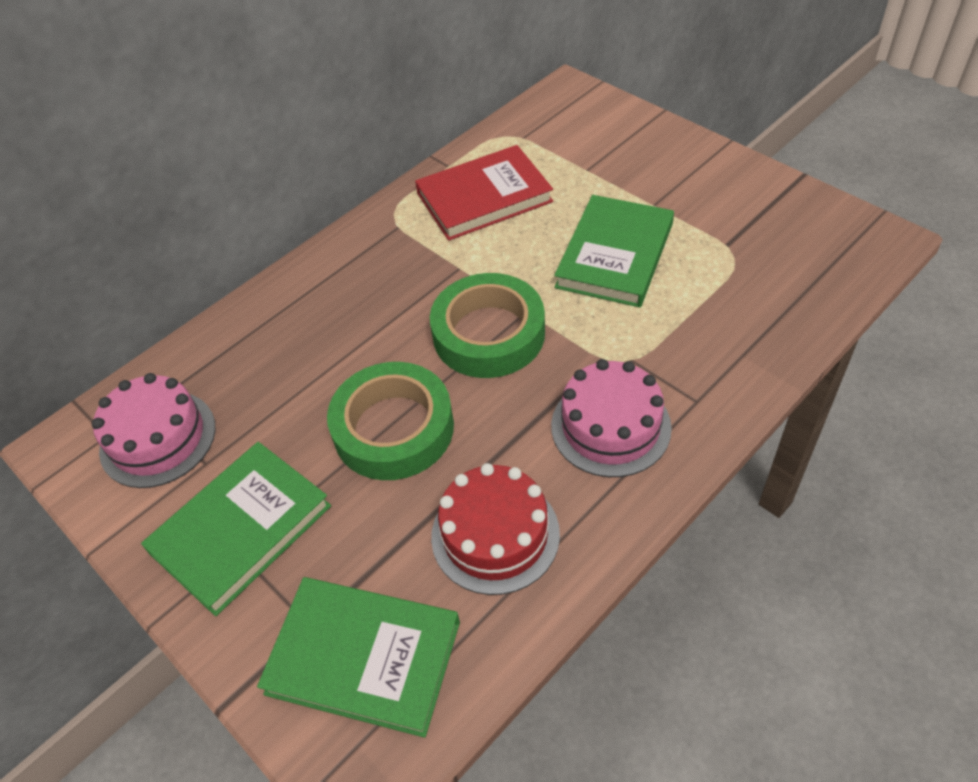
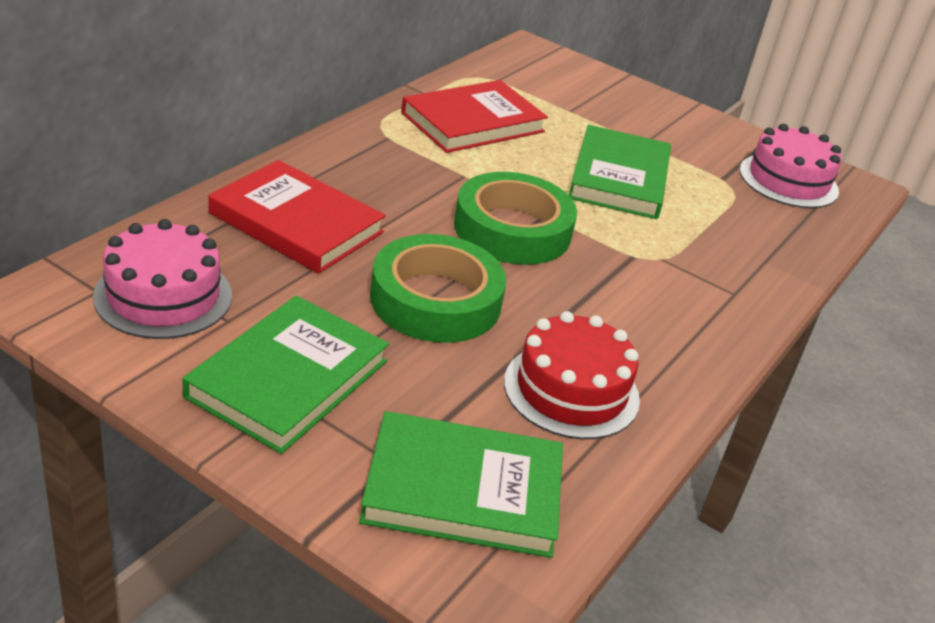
camera: 20 degrees left, 15 degrees down
pink cake [551,359,672,477] -> pink cake moved to [740,124,842,208]
none -> red book [209,160,386,274]

